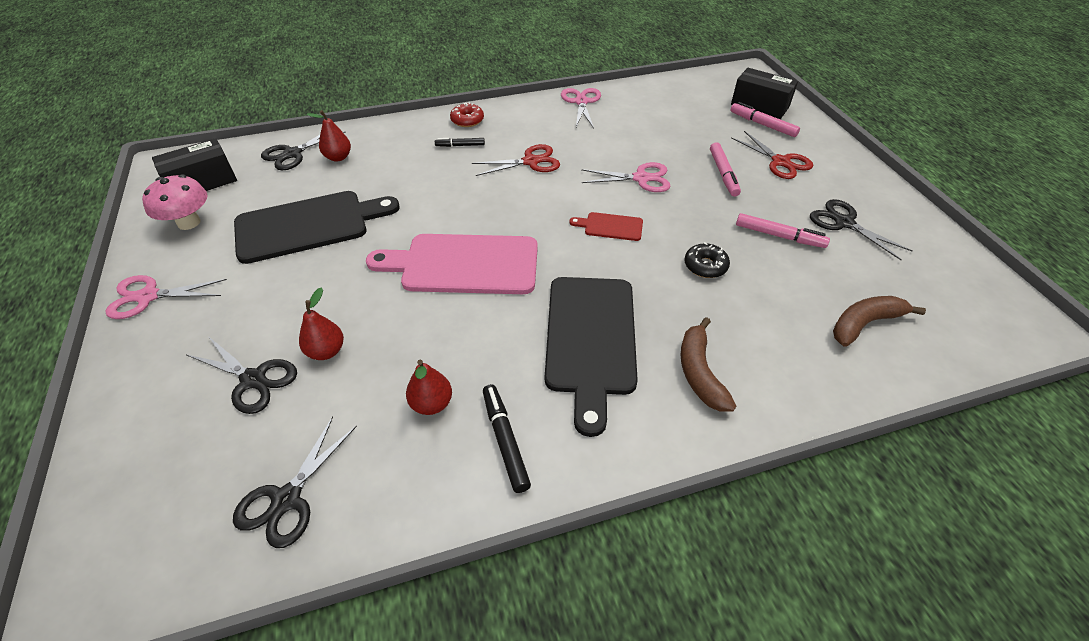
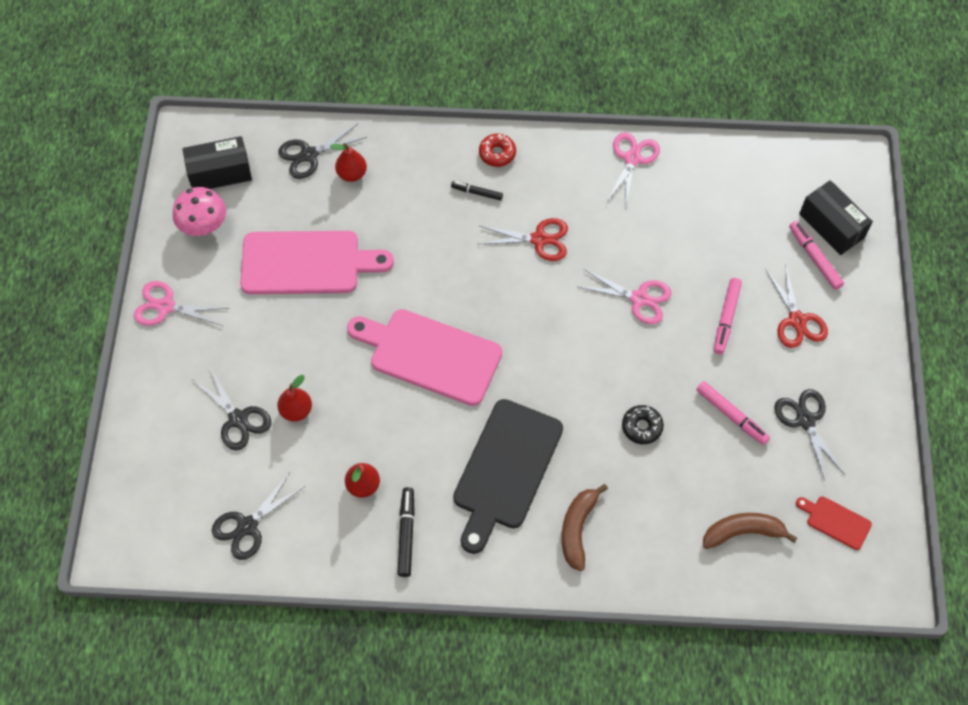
camera: 20 degrees right, 15 degrees up
black cutting board [234,191,400,264] -> pink cutting board [240,231,394,294]
red cutting board [569,212,643,241] -> red cutting board moved to [796,496,872,550]

